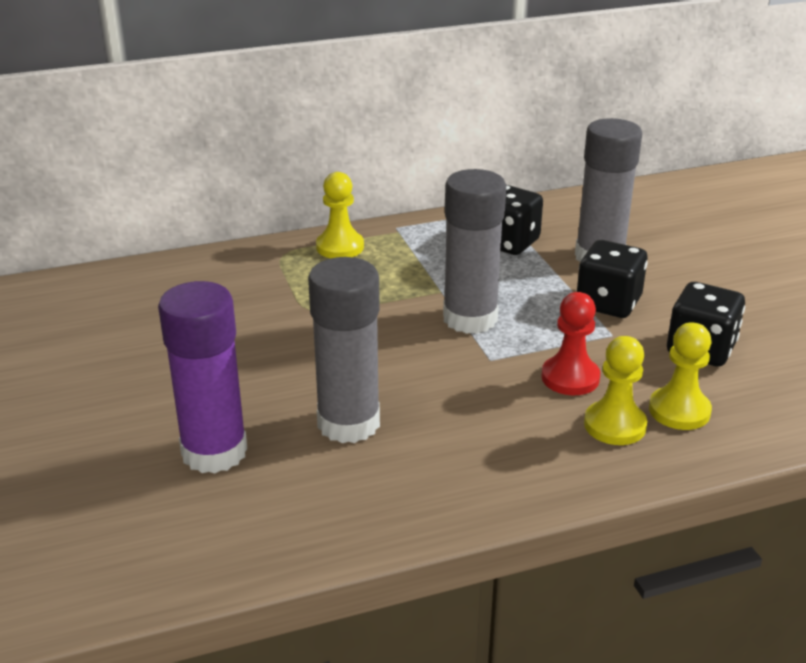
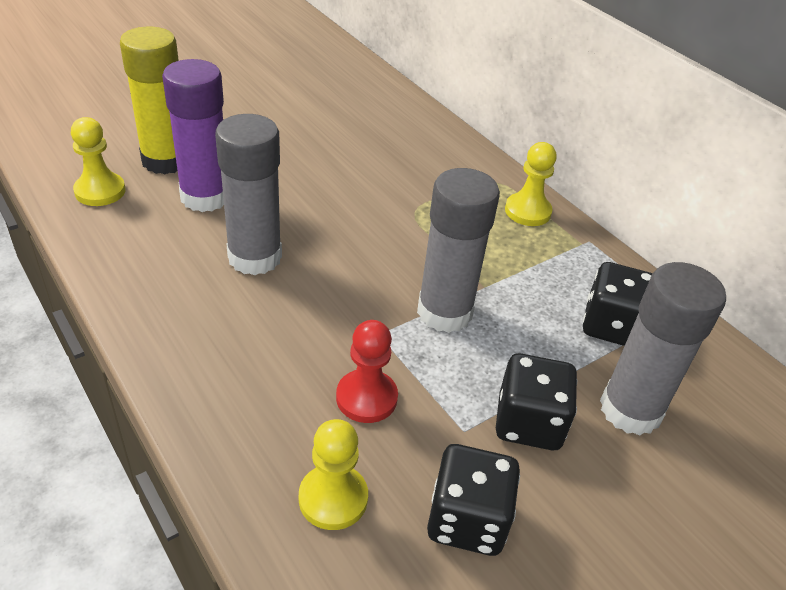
camera: 70 degrees right, 10 degrees up
yellow pawn [584,336,647,445] -> yellow pawn moved to [71,117,125,206]
none -> yellow glue stick [120,27,179,174]

